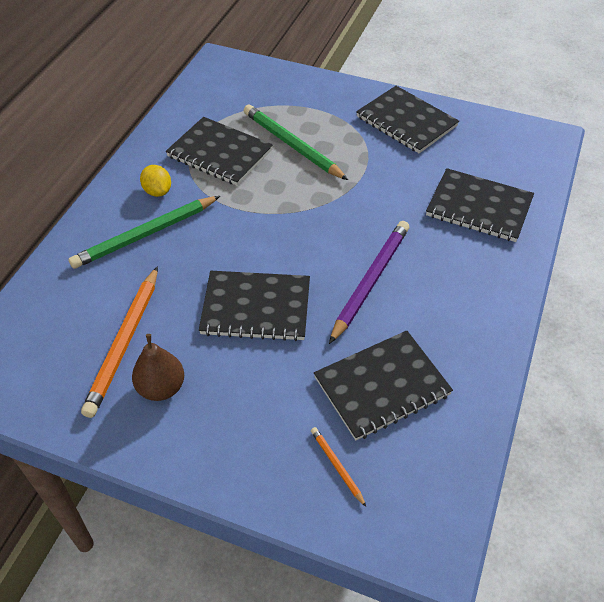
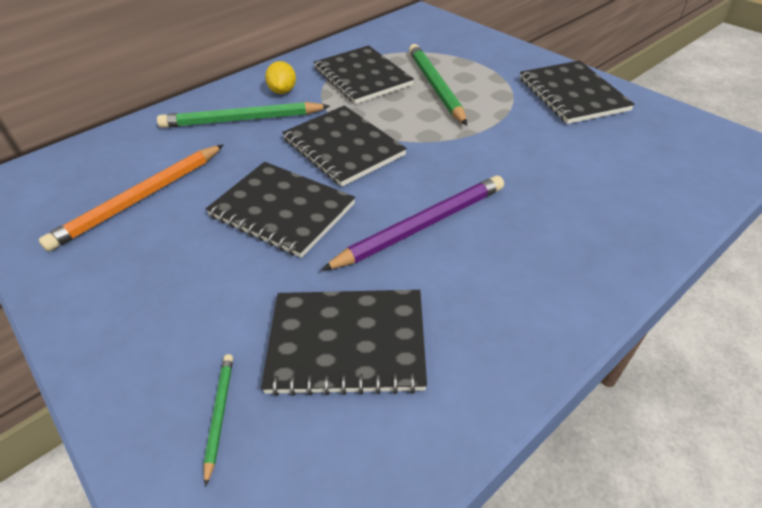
camera: 30 degrees right, 5 degrees down
brown pear [132,334,184,401] -> none
orange pencil [311,427,366,507] -> green pencil [204,354,233,487]
black notebook [426,168,534,242] -> black notebook moved to [282,105,407,187]

